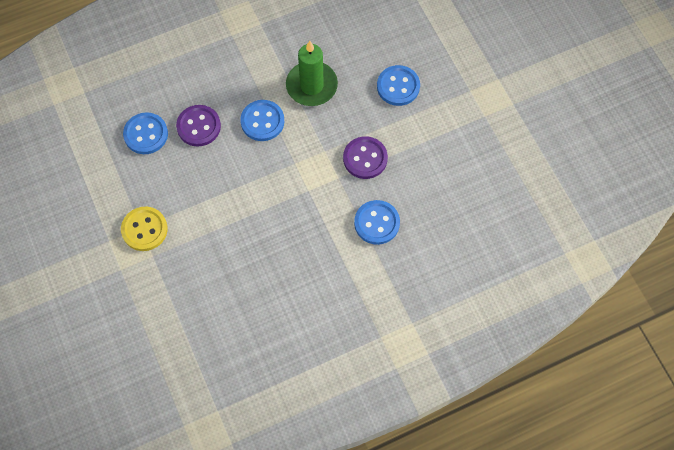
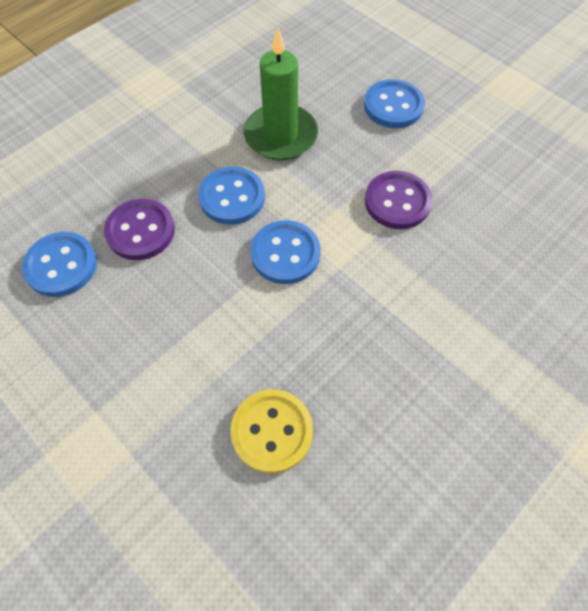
camera: 20 degrees left, 5 degrees down
yellow button [121,207,168,251] -> yellow button moved to [230,389,313,474]
blue button [354,200,400,245] -> blue button moved to [251,220,321,284]

